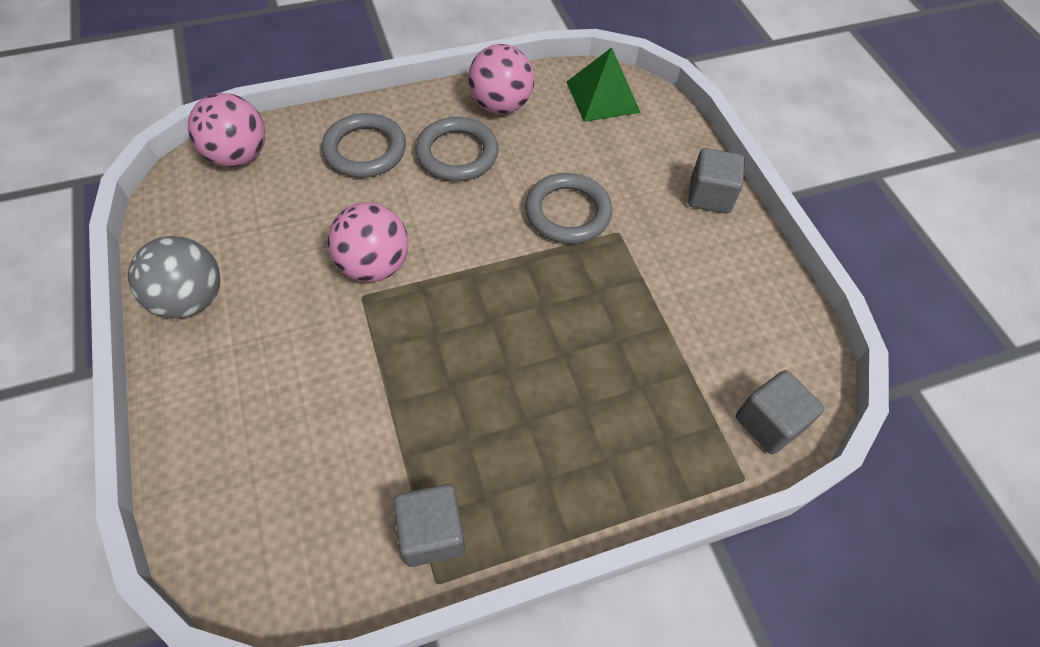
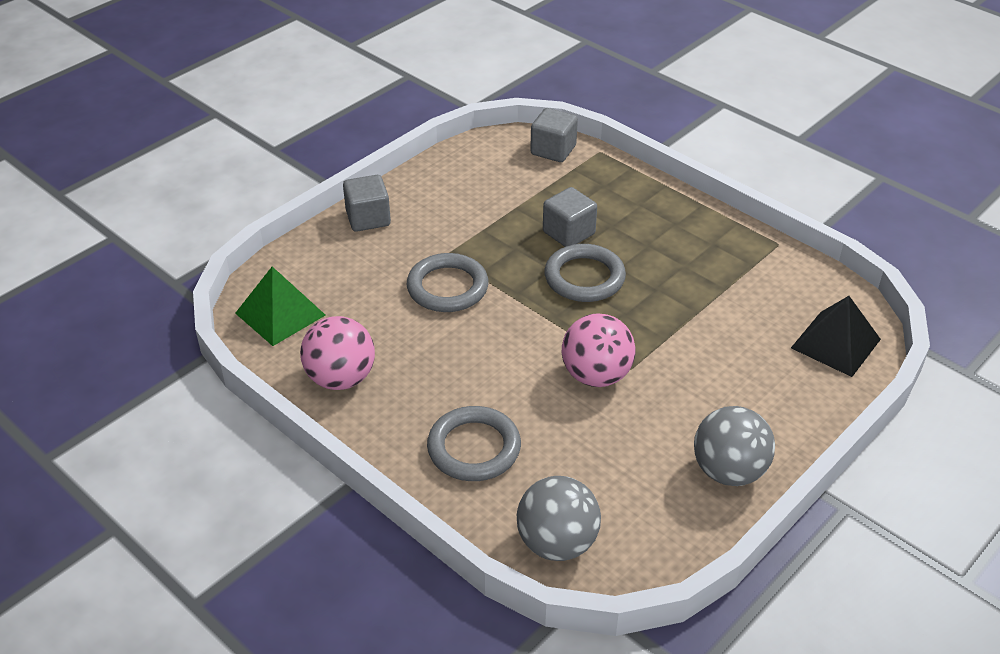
camera: 115 degrees left, 15 degrees down
pink ball [188,93,265,167] -> grey ball [517,476,601,561]
grey cube [393,484,465,567] -> grey cube moved to [543,187,597,247]
grey ring [415,117,499,181] -> grey ring moved to [544,244,626,302]
none -> black pyramid [791,296,881,377]

